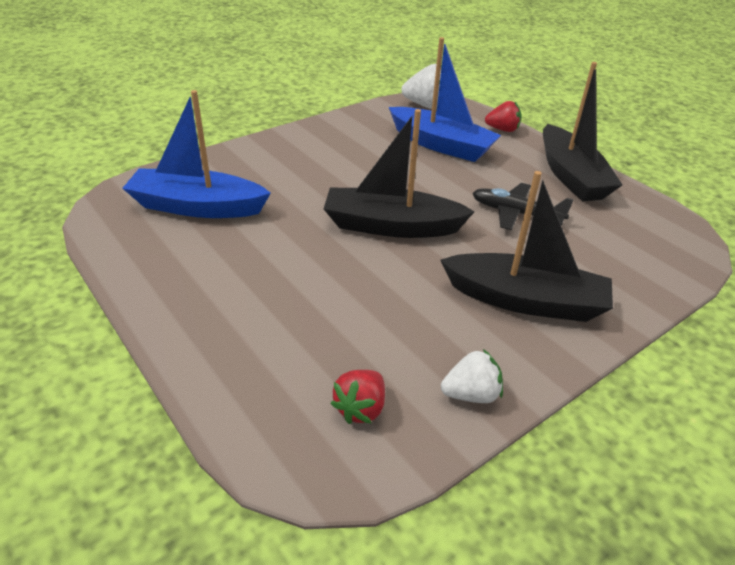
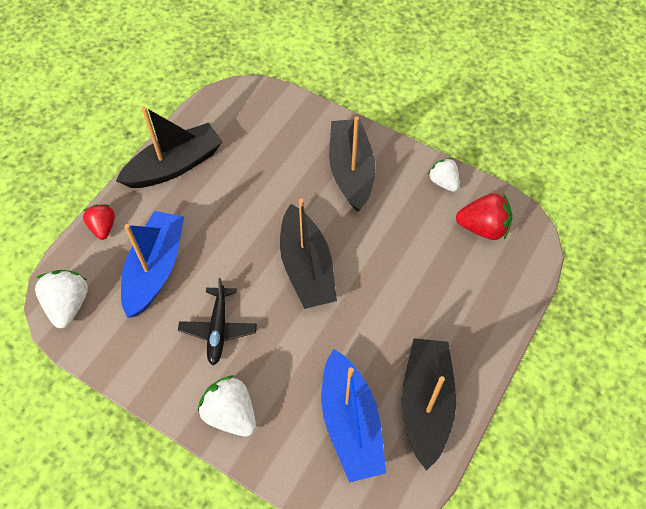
camera: 110 degrees left, 20 degrees up
red strawberry [330,370,385,424] -> red strawberry [456,193,512,240], size x1.51
black plane [473,183,574,230] -> black plane moved to [178,278,257,365]
none -> white strawberry [198,375,256,436]
none -> black boat [402,338,456,471]

